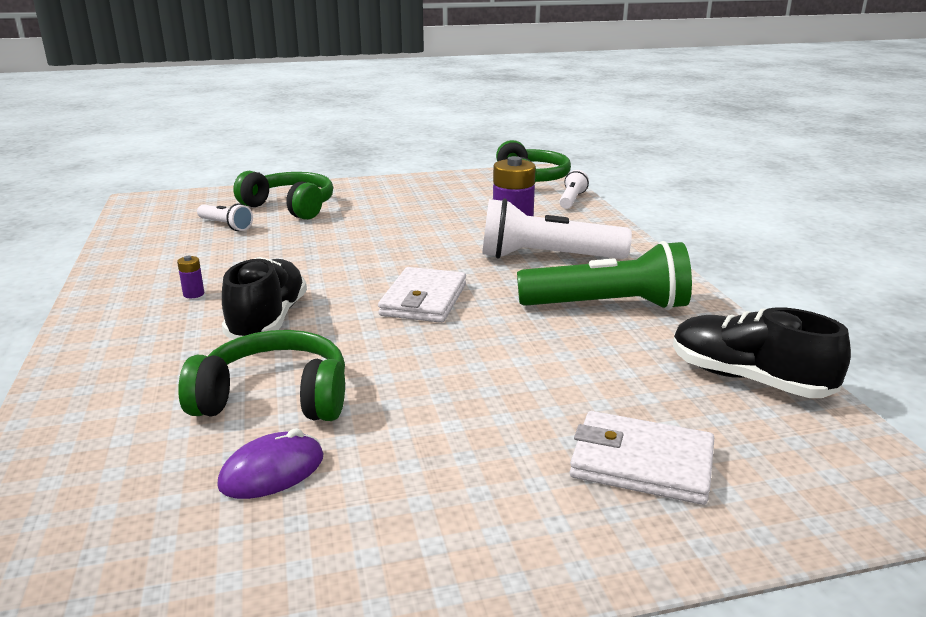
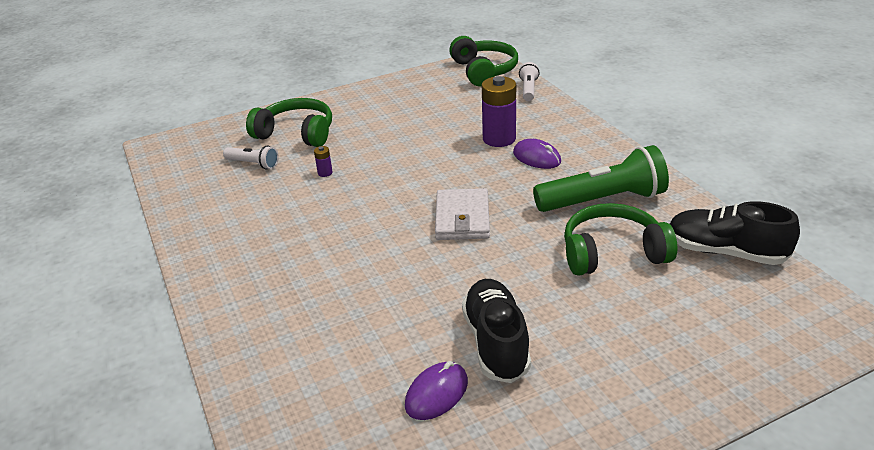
camera: 10 degrees left, 10 degrees up
purple battery [177,256,204,298] -> purple battery moved to [314,146,333,177]
green headphones [178,330,345,421] -> green headphones moved to [564,203,677,276]
black shoe [222,257,307,339] -> black shoe moved to [462,279,531,383]
white flashlight [482,199,632,259] -> purple mouse [513,139,561,169]
white wallet [570,411,714,505] -> none

